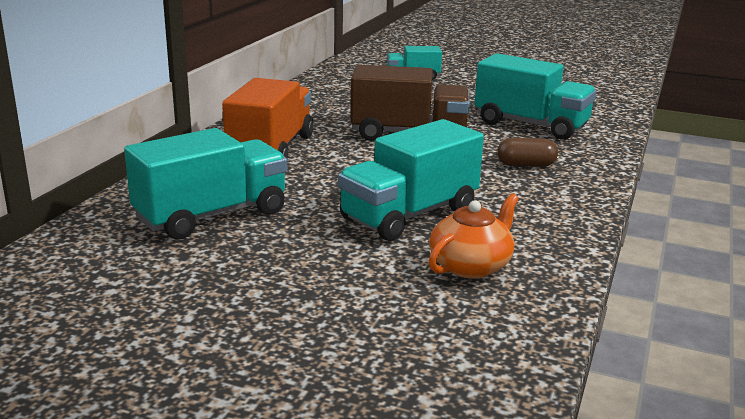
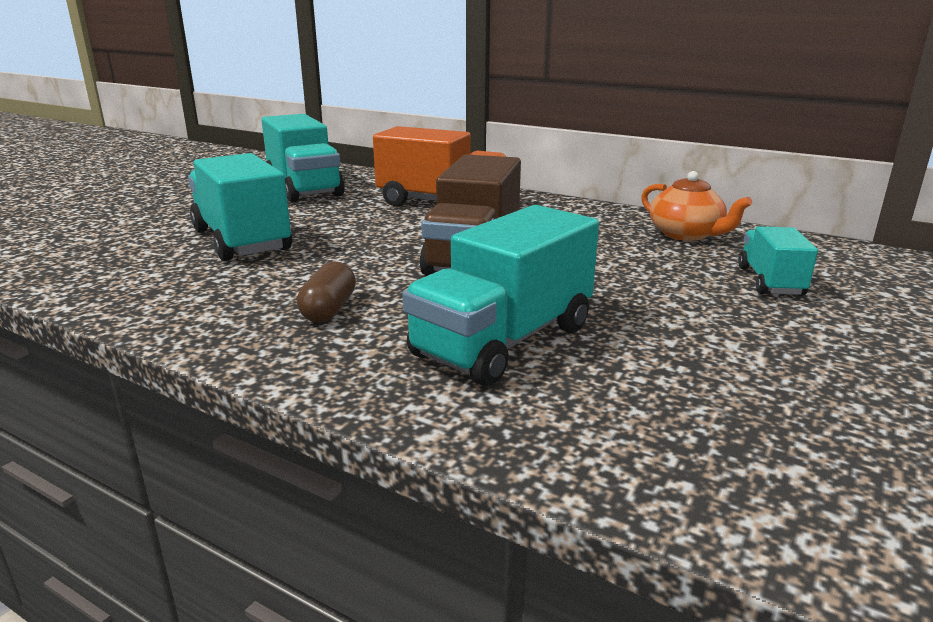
camera: 100 degrees right, 0 degrees up
orange teapot [429,193,519,279] -> orange teapot moved to [641,171,752,241]

